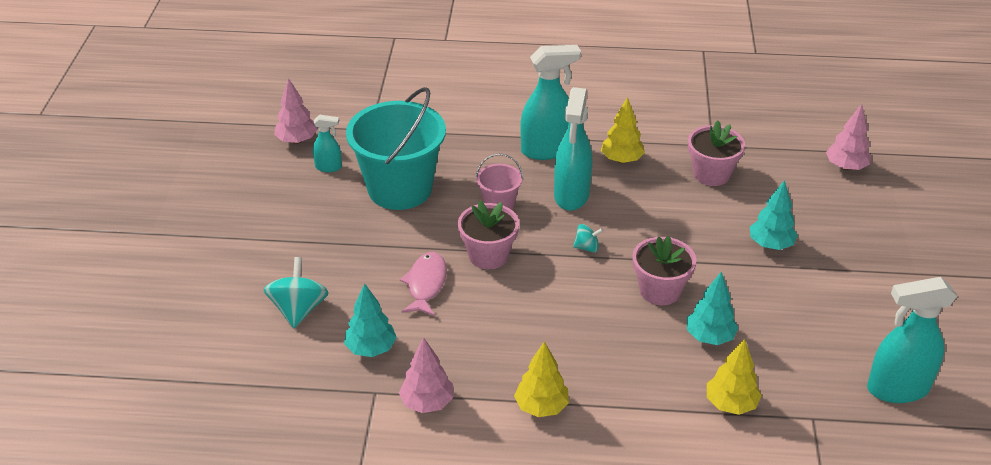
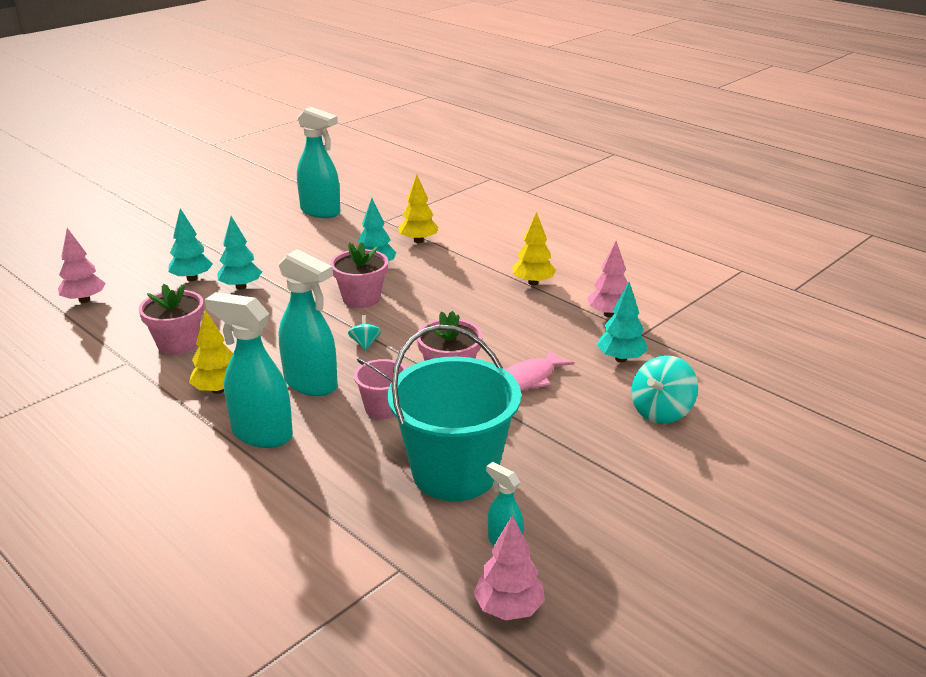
camera: 140 degrees left, 10 degrees down
turquoise spray bottle [554,87,592,211] -> turquoise spray bottle turned 75 degrees clockwise [278,249,338,396]
turquoise spinning top [573,224,603,253] -> turquoise spinning top turned 45 degrees clockwise [348,315,381,350]
none -> turquoise tree [168,208,213,281]

